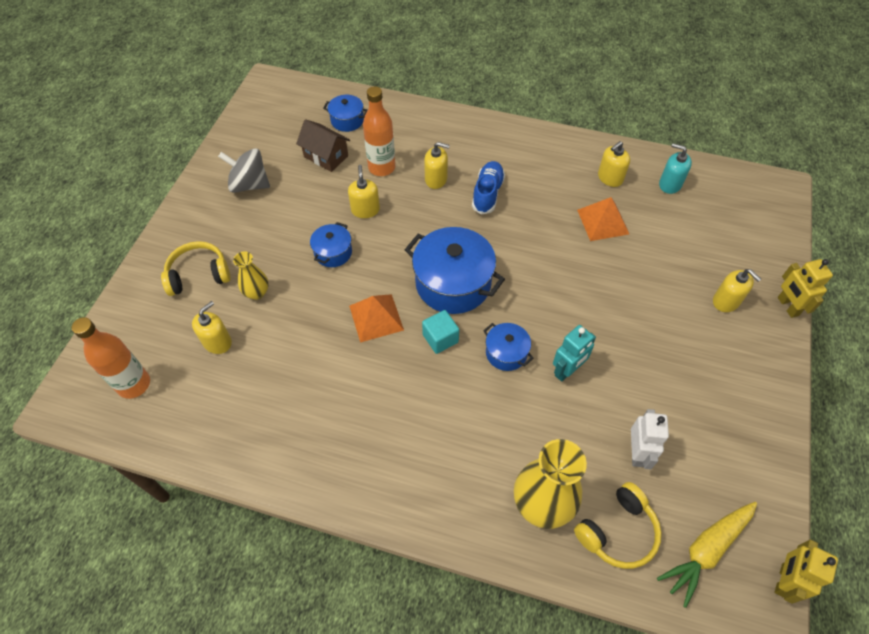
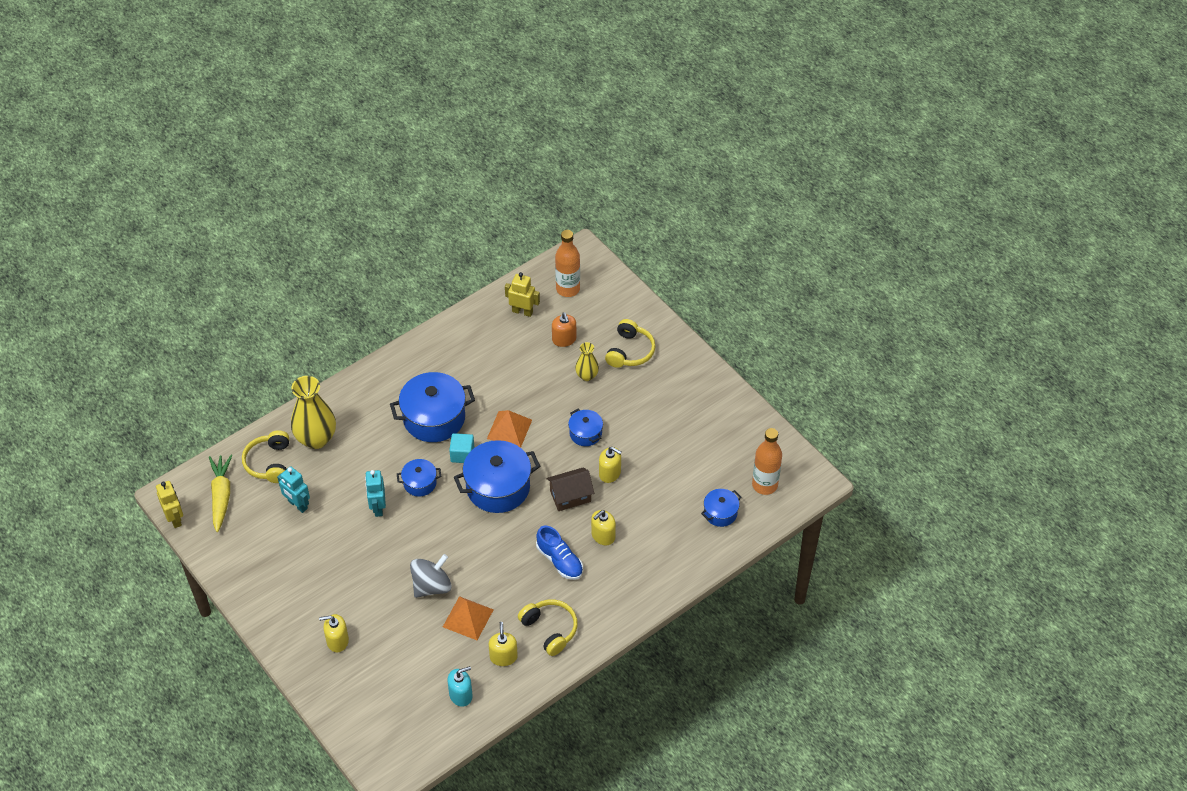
camera: 125 degrees right, 5 degrees down
yellow soap dispenser [192,301,232,354] -> orange soap dispenser [552,312,576,347]
grey spinning top [218,148,270,193] -> grey spinning top moved to [410,554,452,598]
brown house [296,119,350,172] -> brown house moved to [547,468,594,511]
orange bottle [363,86,395,176] -> orange bottle moved to [752,428,782,495]
white robot [631,409,669,469] -> turquoise robot [277,466,310,513]
yellow robot [778,259,833,318] -> yellow robot moved to [505,272,540,317]
none -> blue pot [390,372,475,442]
none -> yellow headphones [518,599,578,656]

